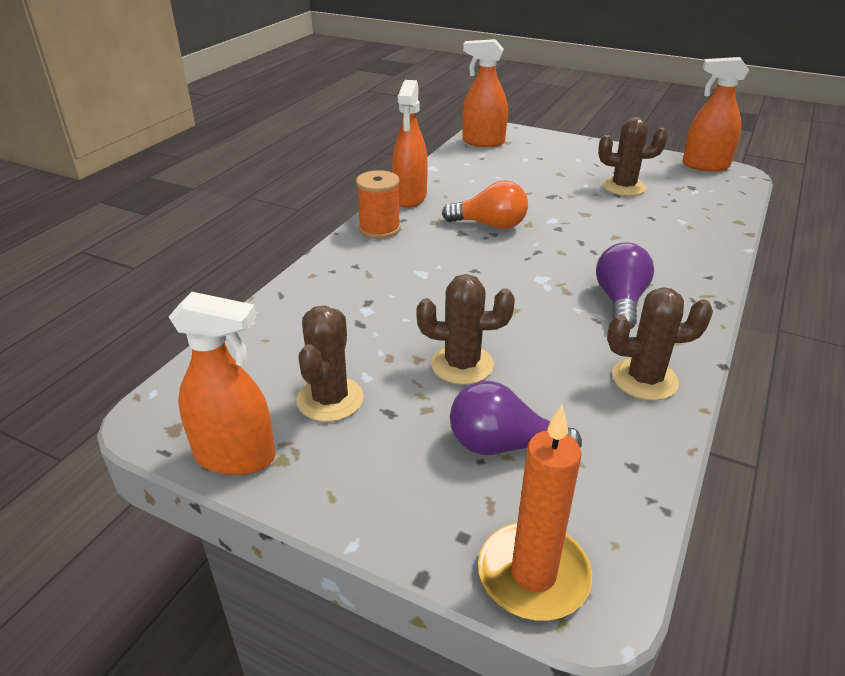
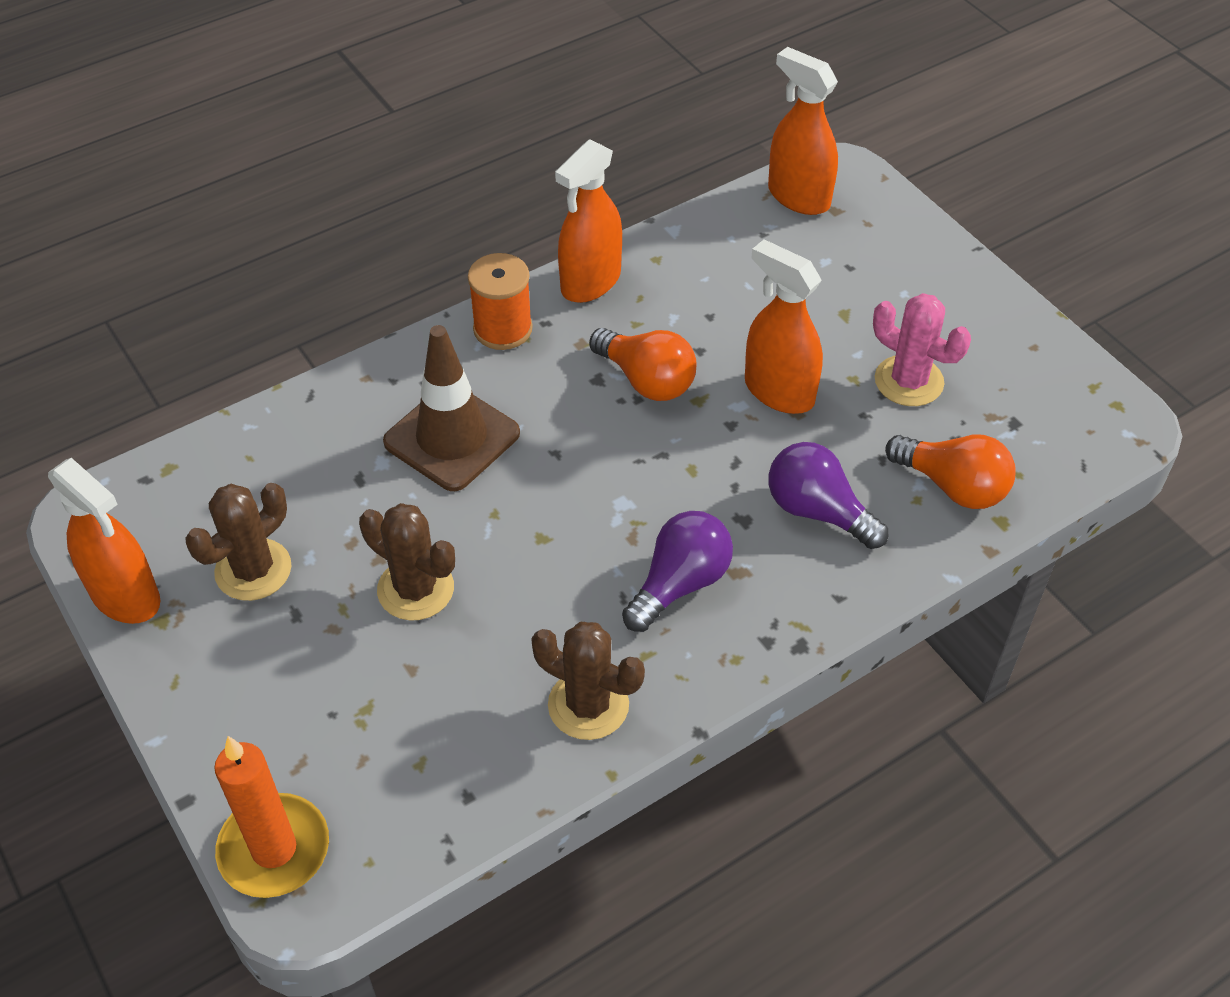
camera: 30 degrees right, 15 degrees up
purple light bulb [450,381,582,455] -> purple light bulb moved to [769,442,888,549]
brown cactus [598,117,668,196] -> pink cactus [873,293,971,406]
orange spray bottle [683,57,749,171] -> orange spray bottle moved to [745,240,823,414]
none -> brown traffic cone [383,325,520,491]
none -> orange light bulb [885,434,1015,509]

